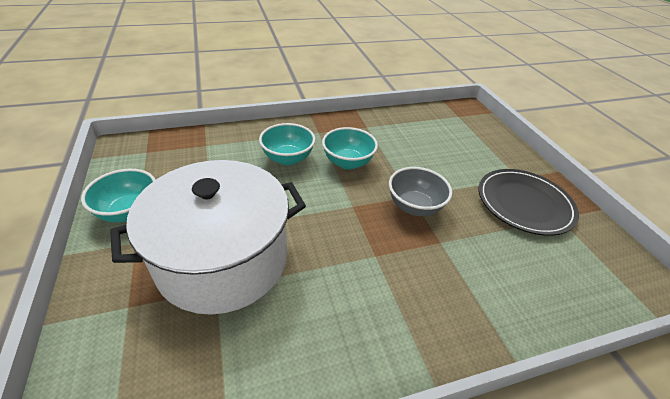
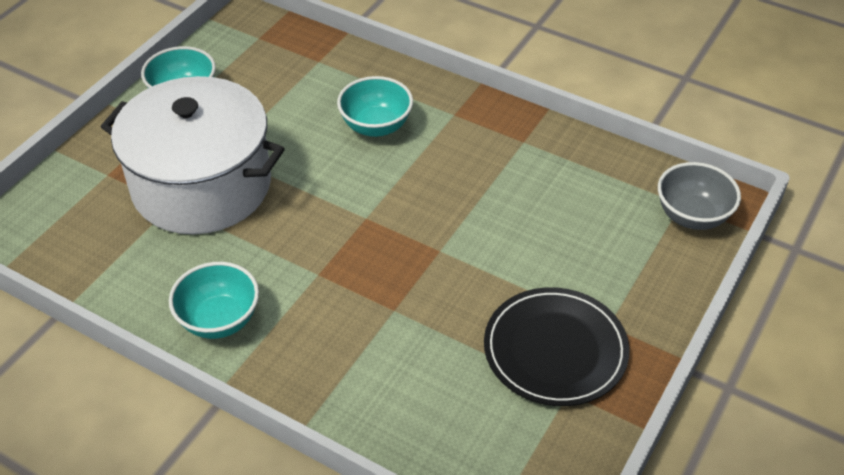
camera: 50 degrees right, 5 degrees up
turquoise bowl [322,127,378,170] -> turquoise bowl moved to [169,262,259,339]
grey bowl [389,167,452,216] -> grey bowl moved to [658,162,741,230]

